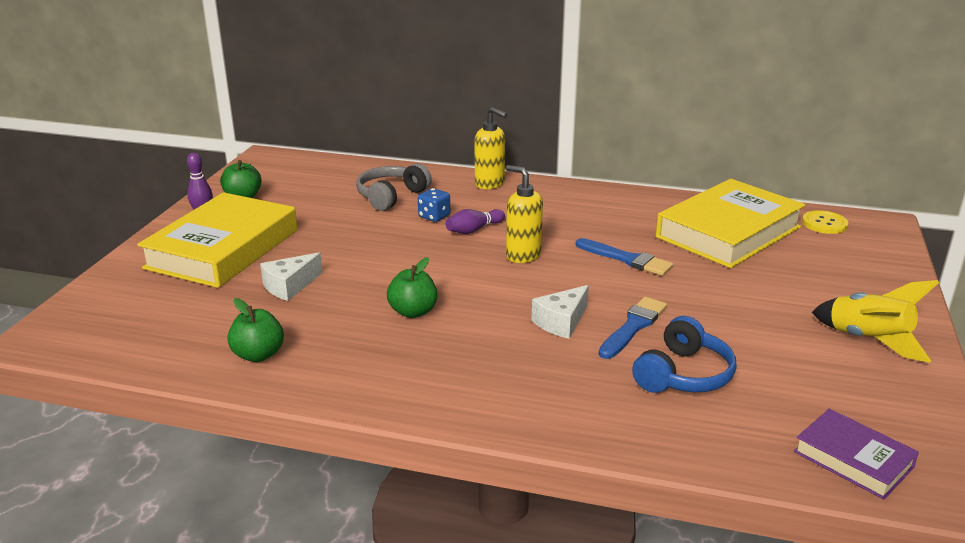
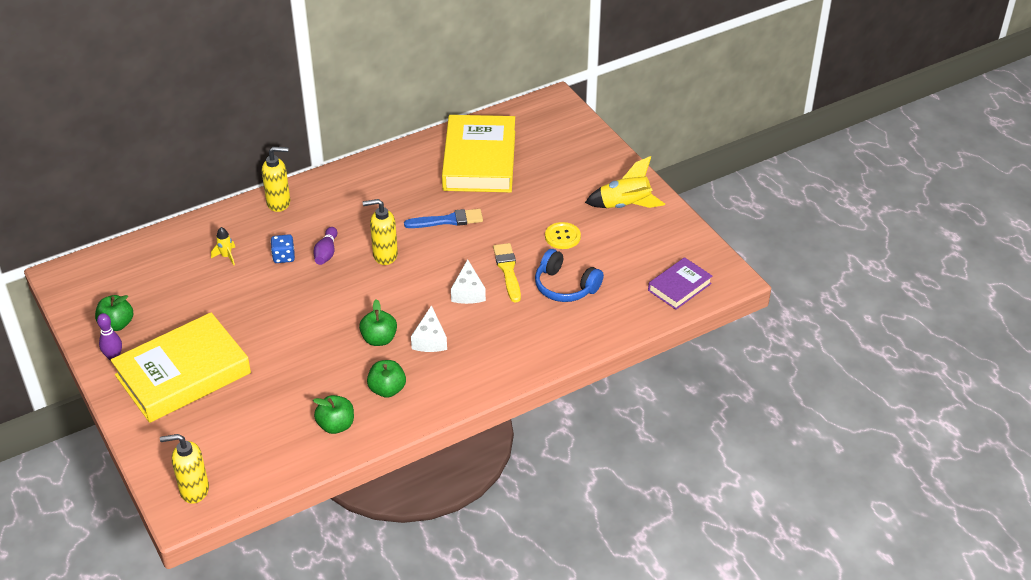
camera: 45 degrees left, 15 degrees up
yellow book [137,192,297,288] -> yellow book turned 75 degrees clockwise [111,312,251,423]
white cheese [260,253,323,301] -> white cheese moved to [411,305,447,352]
grey headphones [356,163,432,211] -> yellow rocket [211,227,235,265]
blue brush [599,297,667,359] -> yellow brush [493,243,521,302]
blue headphones [632,316,736,393] -> blue headphones turned 135 degrees clockwise [535,249,604,302]
purple book [794,409,919,500] -> purple book turned 45 degrees counterclockwise [648,257,712,310]
yellow button [802,210,848,234] -> yellow button moved to [545,222,581,249]
none -> yellow soap dispenser [160,434,209,504]
none -> green apple [367,360,406,398]

